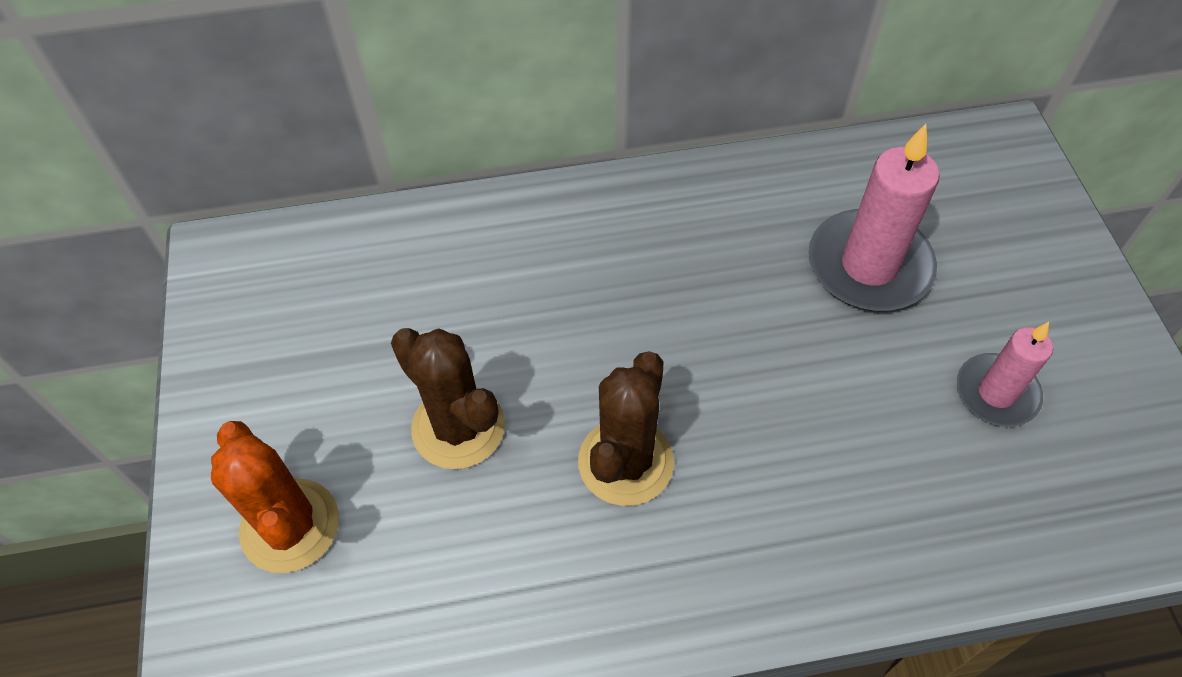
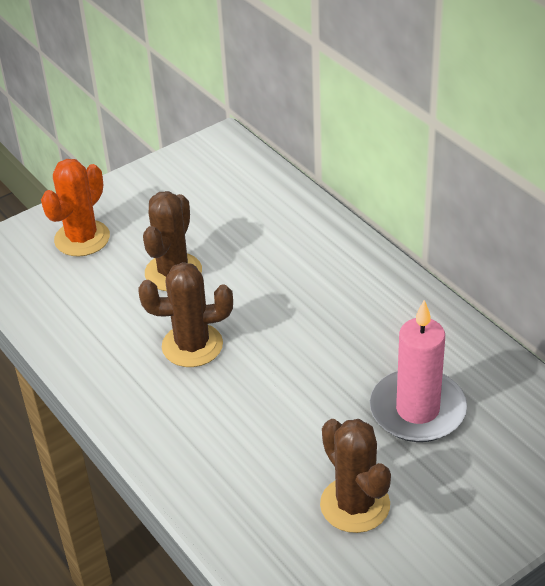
camera: 65 degrees right, 15 degrees down
pink candle [957,322,1053,427] -> brown cactus [320,419,391,533]

